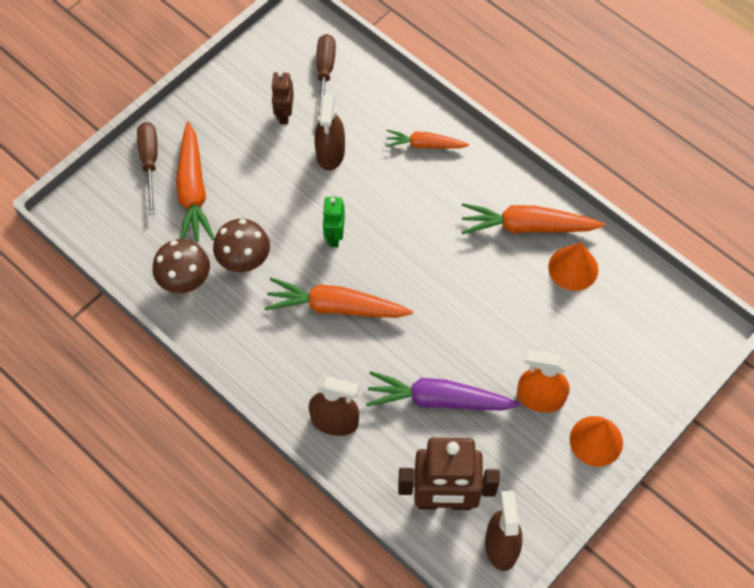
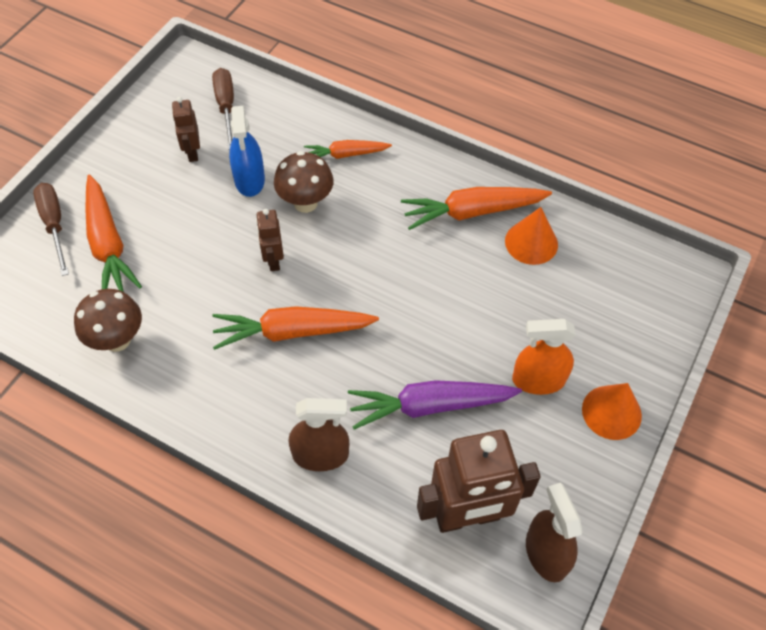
camera: 15 degrees left, 5 degrees down
brown mushroom [213,219,270,272] -> brown mushroom moved to [274,151,333,213]
brown spray bottle [314,94,345,171] -> blue spray bottle [229,106,265,197]
green robot [323,197,345,247] -> brown robot [256,209,284,271]

